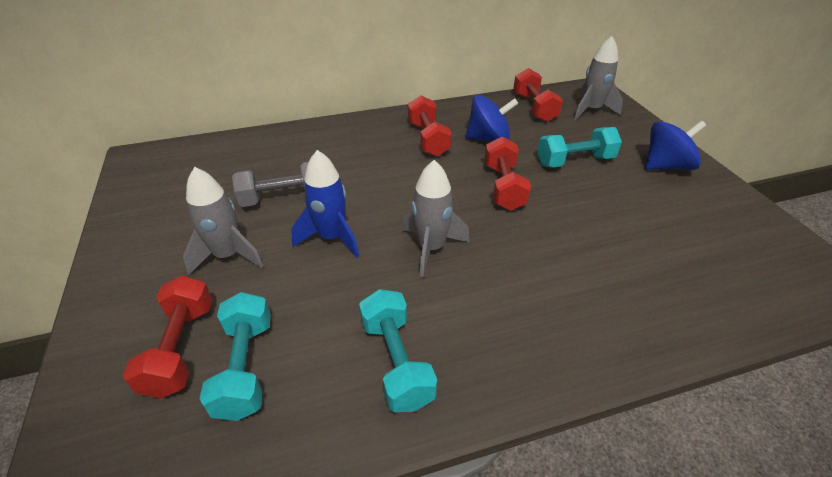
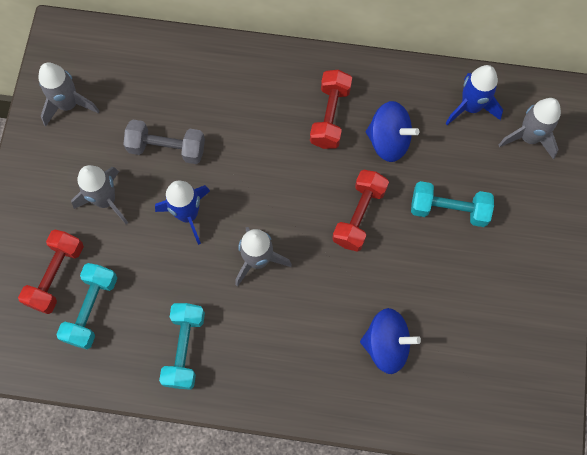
camera: 25 degrees right, 30 degrees up
red dumbbell [513,68,563,122] -> blue rocket [445,65,503,125]
blue spinning top [646,121,706,170] -> blue spinning top moved to [360,308,421,374]
none -> grey rocket [38,62,99,126]

